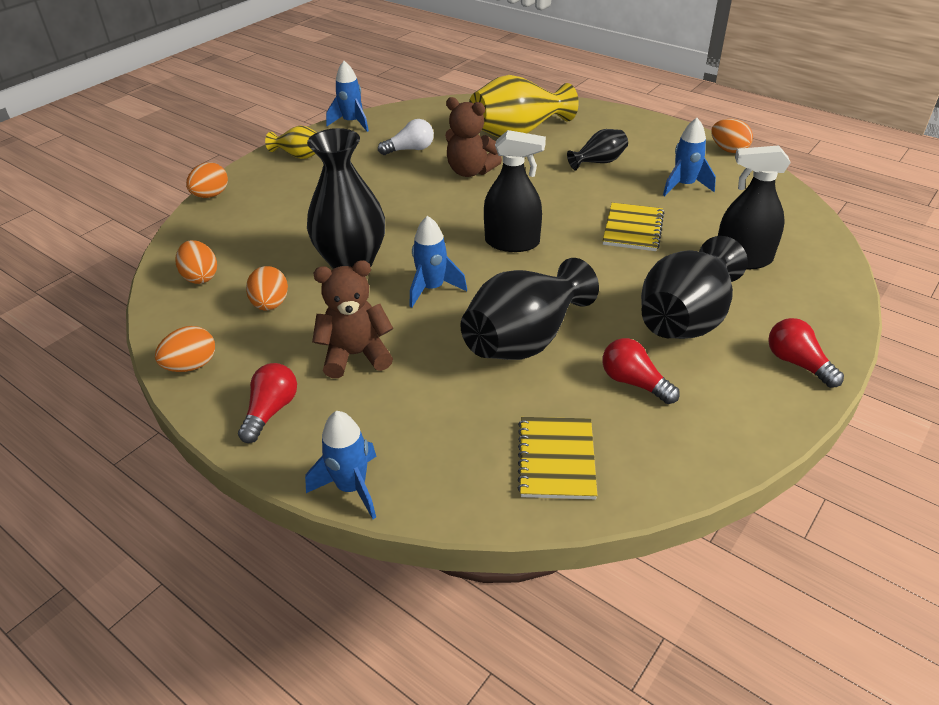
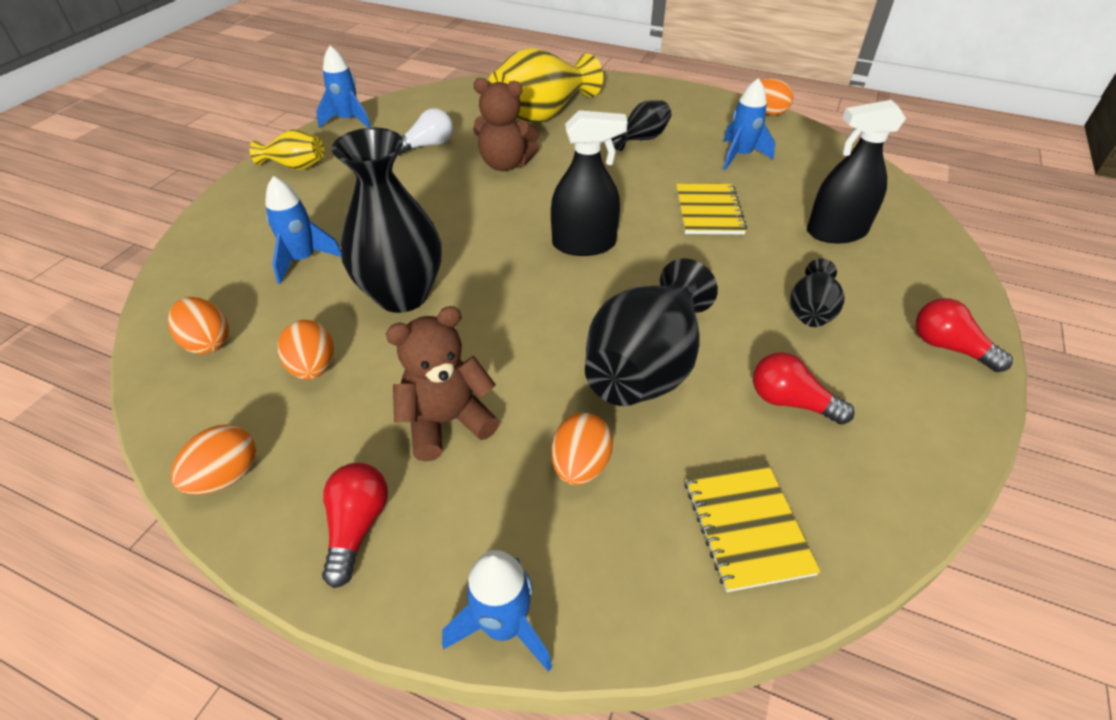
camera: 15 degrees left, 5 degrees up
orange egg [186,162,228,198] -> orange egg moved to [551,413,613,485]
blue rocket [410,216,467,308] -> blue rocket moved to [265,176,341,284]
black vase [641,236,748,339] -> black vase [790,259,845,327], size x0.52

